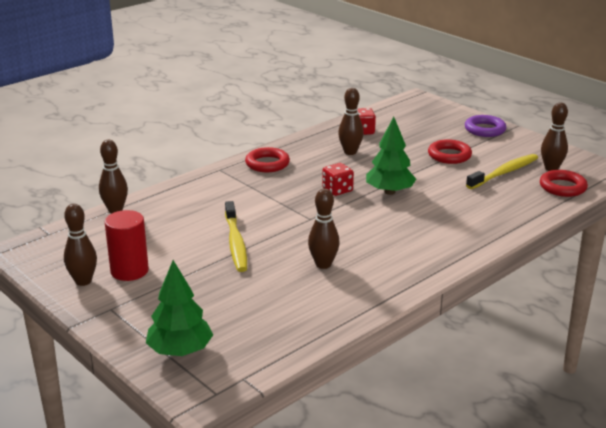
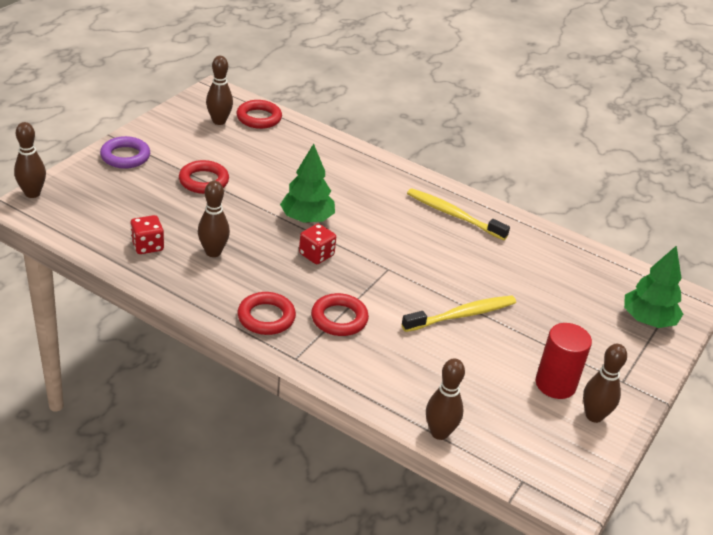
camera: 110 degrees left, 10 degrees up
brown bowling pin [308,189,340,269] -> brown bowling pin moved to [14,122,46,198]
yellow toothbrush [466,154,538,189] -> yellow toothbrush moved to [407,188,510,240]
none -> red ring [311,293,369,336]

